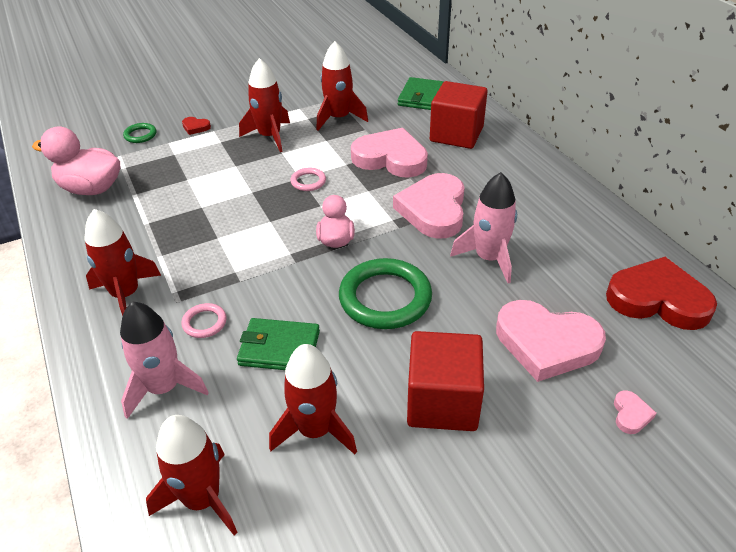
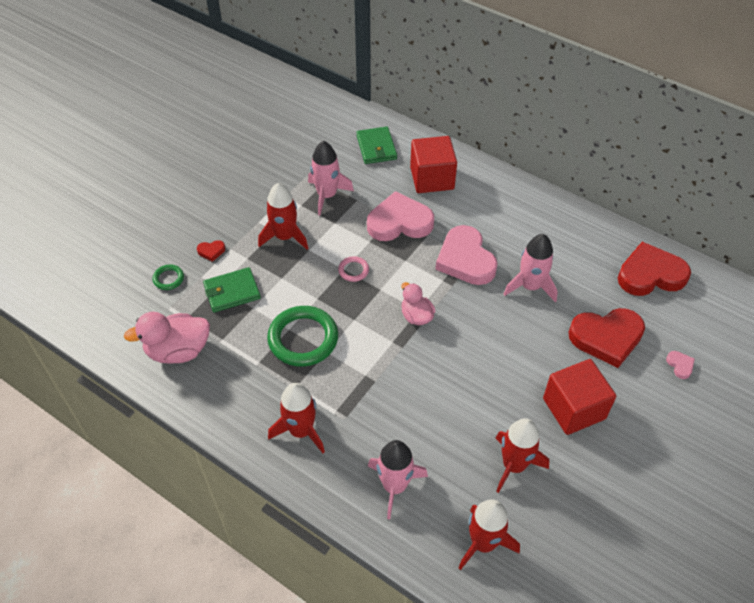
camera: 30 degrees left, 10 degrees up
pink ring [182,303,227,338] -> none
green wallet [237,318,320,370] -> green wallet moved to [203,267,261,312]
red rocket [316,41,368,131] -> pink rocket [308,141,354,215]
green ring [339,258,432,329] -> green ring moved to [267,306,338,367]
pink heart [496,300,606,382] -> red heart [569,308,645,368]

